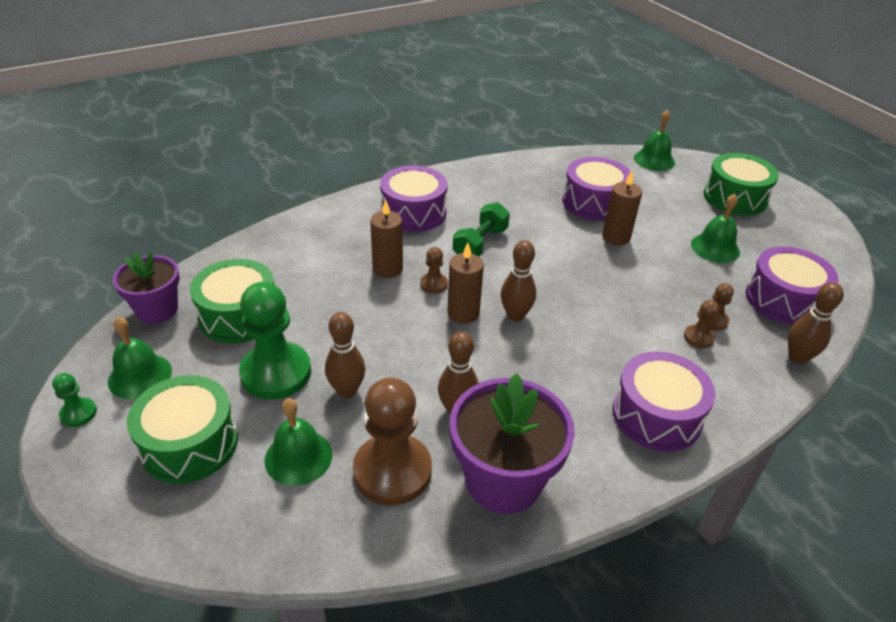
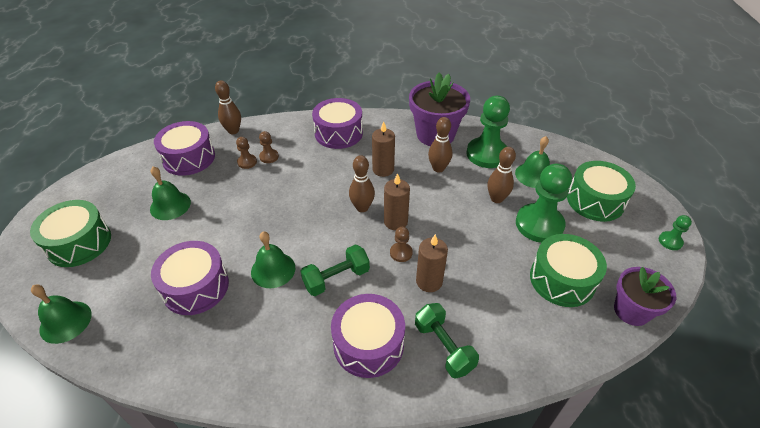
camera: 150 degrees left, 5 degrees up
green bell [108,317,172,399] -> green bell moved to [251,231,295,288]
brown pawn [353,377,432,505] -> green pawn [466,96,510,168]
brown candle [602,171,642,245] -> brown candle moved to [372,121,395,177]
none -> green dumbbell [415,303,479,379]

